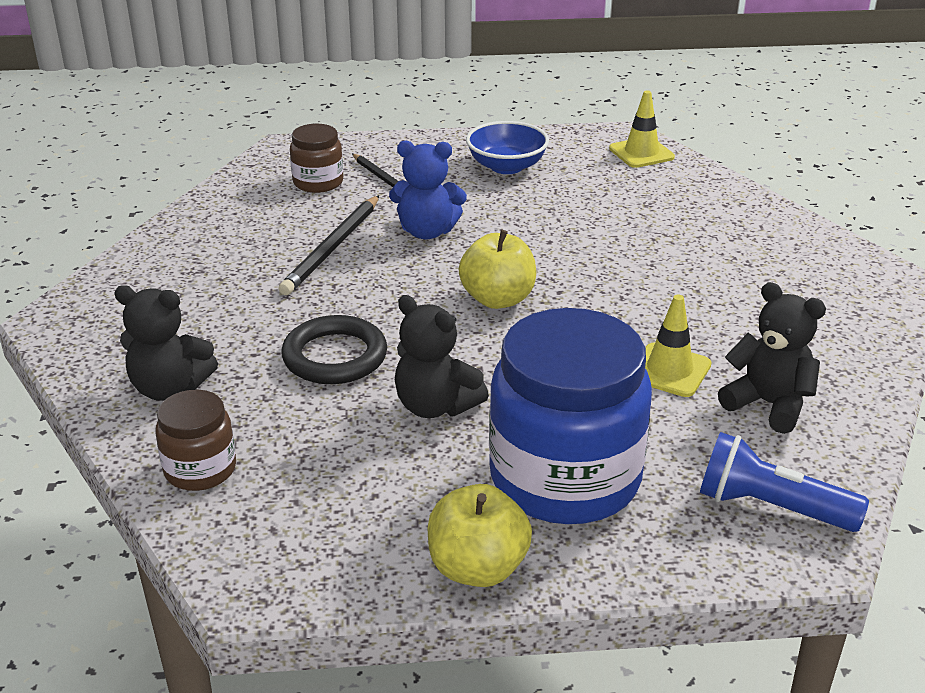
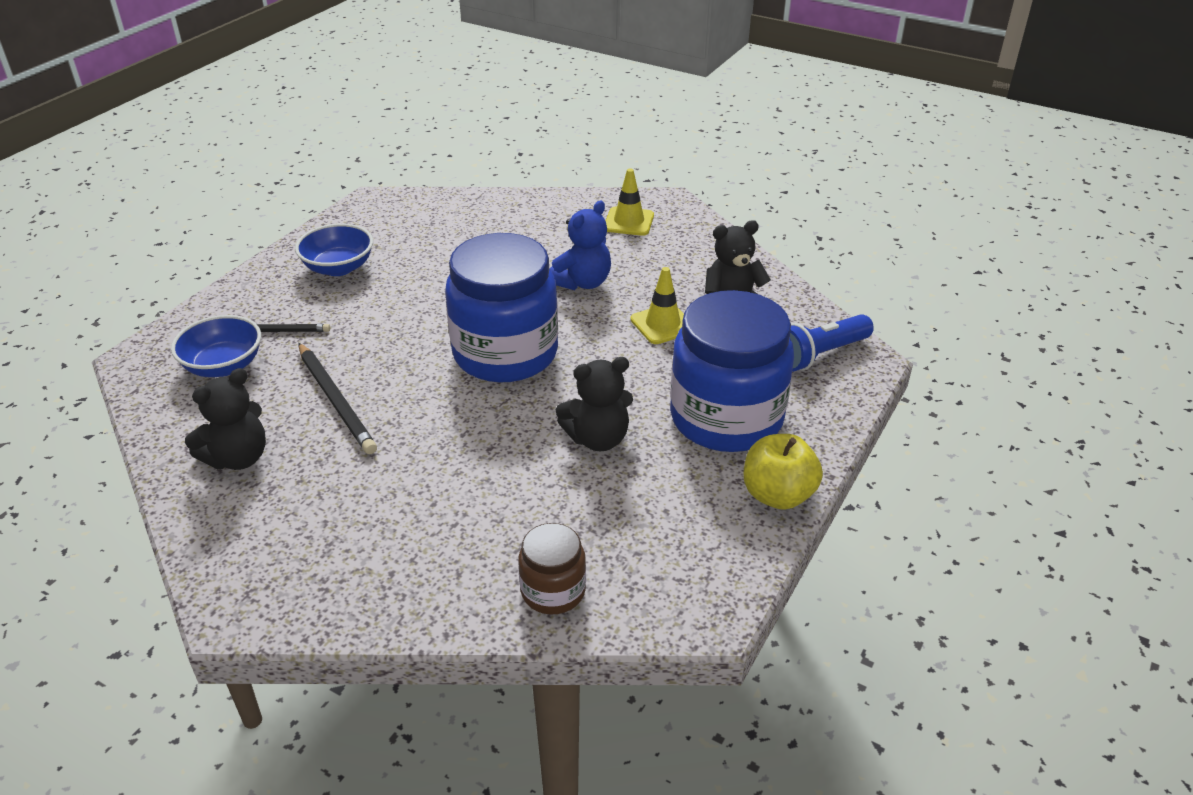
camera: 55 degrees left, 5 degrees up
black teddy bear [114,285,218,401] -> black teddy bear moved to [185,368,266,470]
black ring [282,315,387,384] -> none
brown jar [290,124,343,193] -> blue bowl [171,315,261,377]
blue teddy bear [389,141,467,239] -> blue teddy bear moved to [550,201,611,290]
yellow apple [459,230,536,309] -> blue jar [445,233,558,382]
yellow traffic cone [609,90,675,168] -> yellow traffic cone moved to [606,168,654,236]

